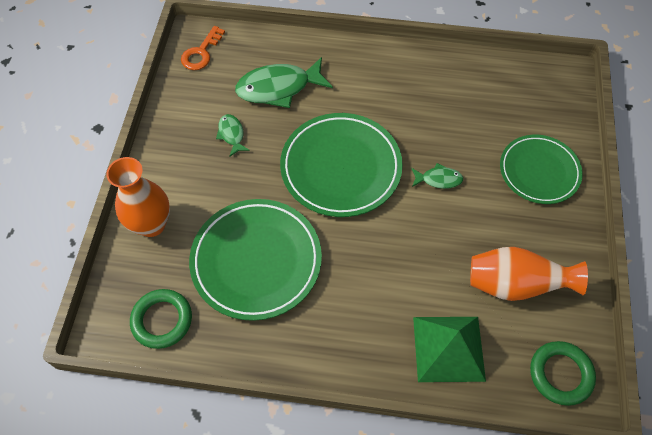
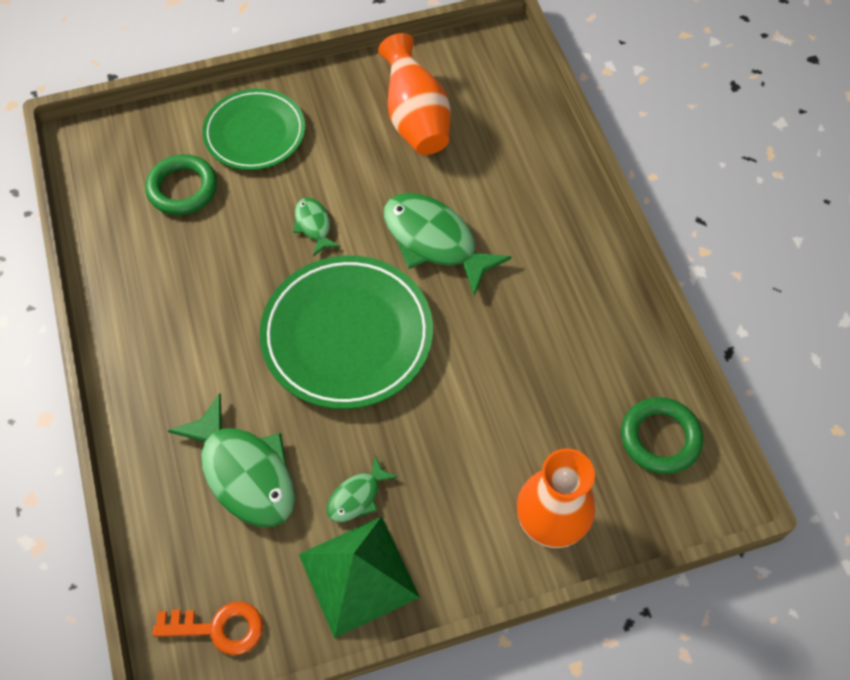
camera: 115 degrees left, 0 degrees up
green plate [189,199,322,321] -> none
green pyramid [413,317,486,382] -> green pyramid moved to [299,516,420,638]
green ring [530,341,596,406] -> green ring moved to [145,154,217,215]
none -> green fish [384,193,512,296]

